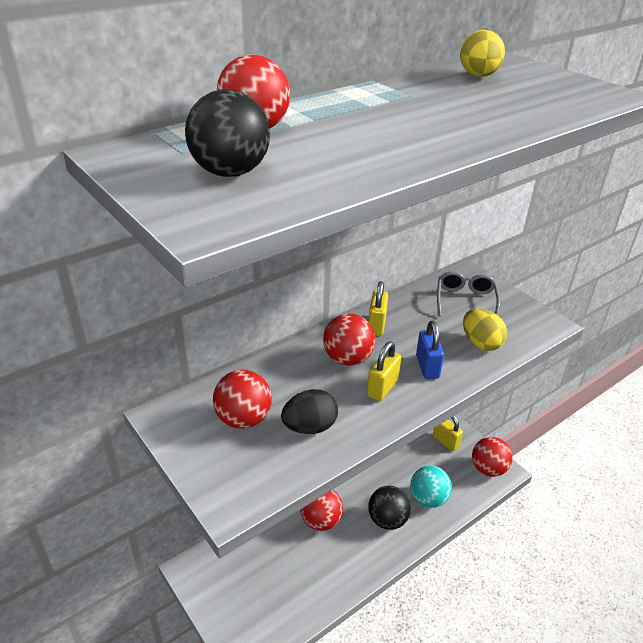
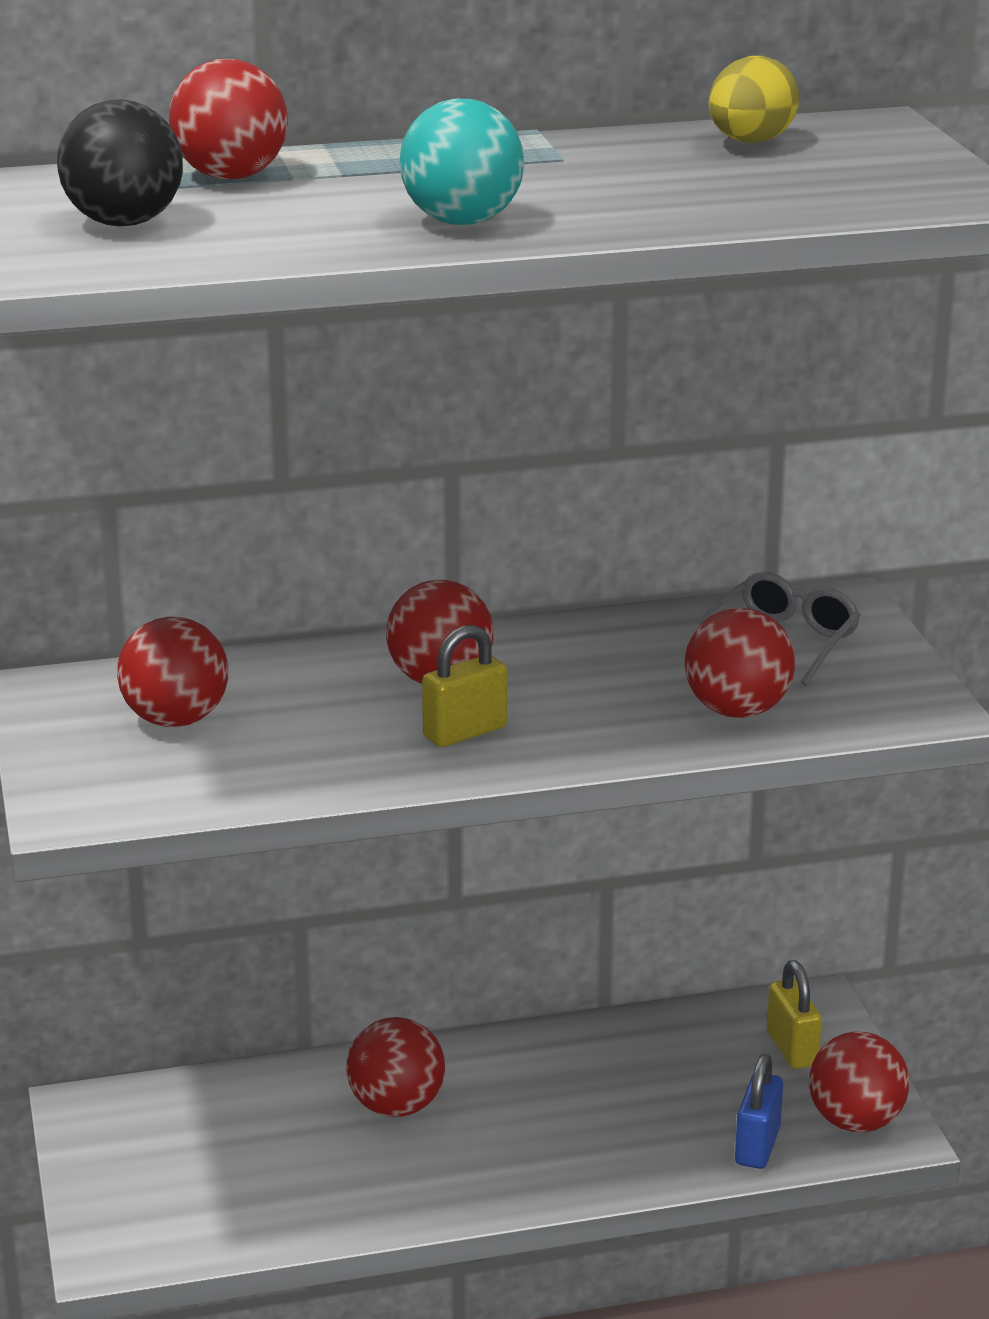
camera: 25 degrees right, 10 degrees down
black egg [281,389,338,434] -> none
yellow padlock [368,281,388,336] -> none
black ball [368,485,411,530] -> none
turquoise ball [410,465,452,508] -> turquoise ball moved to [399,99,524,225]
blue padlock [416,321,444,379] -> blue padlock moved to [735,1054,783,1169]
yellow egg [463,308,507,351] -> red ball [685,608,795,718]

